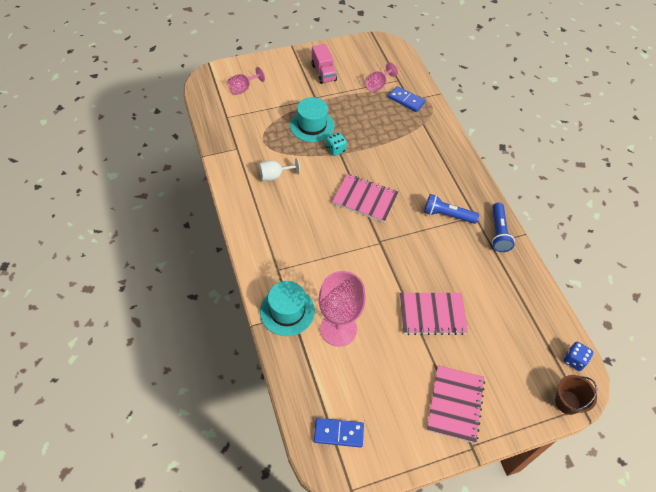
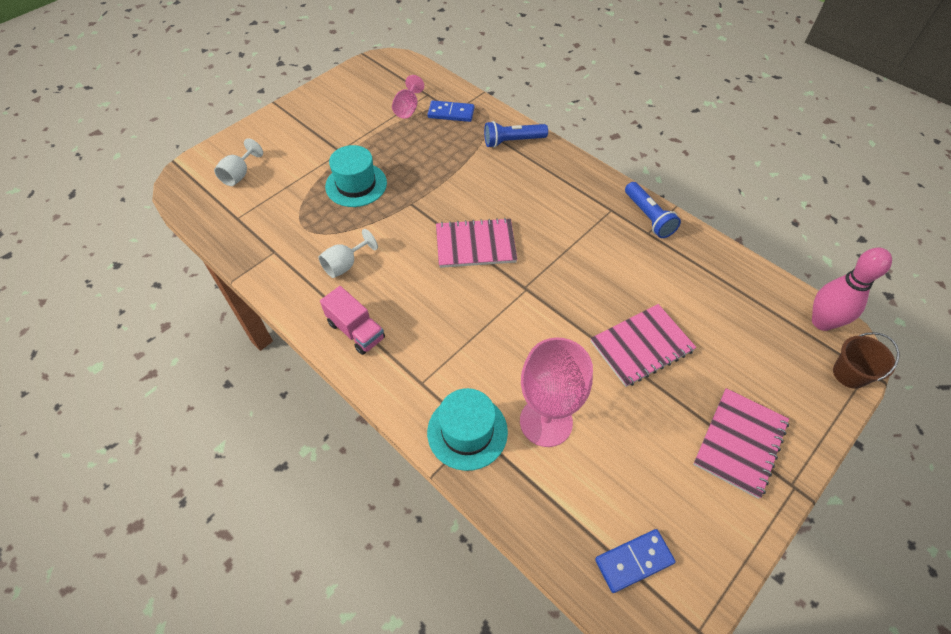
camera: 25 degrees left, 0 degrees up
pink goblet [228,67,265,95] -> white goblet [214,138,263,186]
pink truck [311,44,337,84] -> pink truck moved to [320,286,385,355]
turquoise dice [326,132,347,156] -> none
blue flashlight [424,194,479,224] -> blue flashlight moved to [484,121,548,148]
pink notebook [427,365,485,443] -> pink notebook turned 45 degrees clockwise [693,388,789,499]
blue dice [564,342,593,371] -> pink bowling pin [812,247,892,331]

